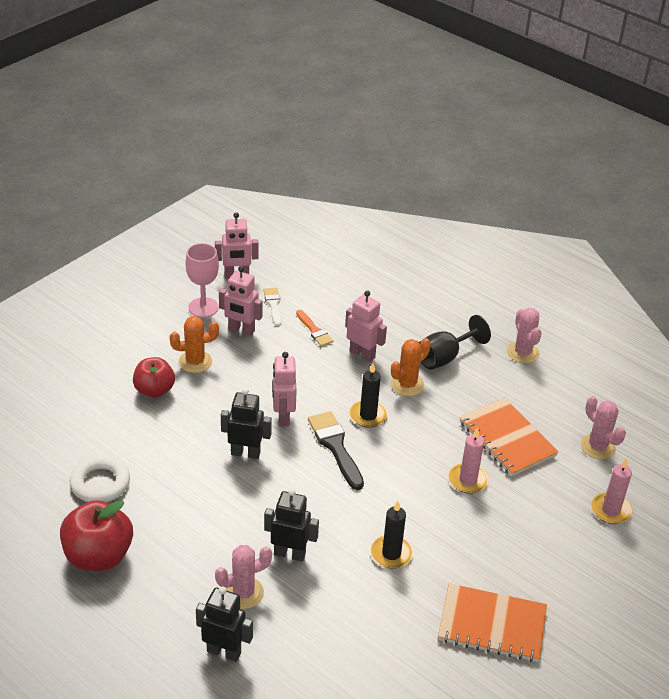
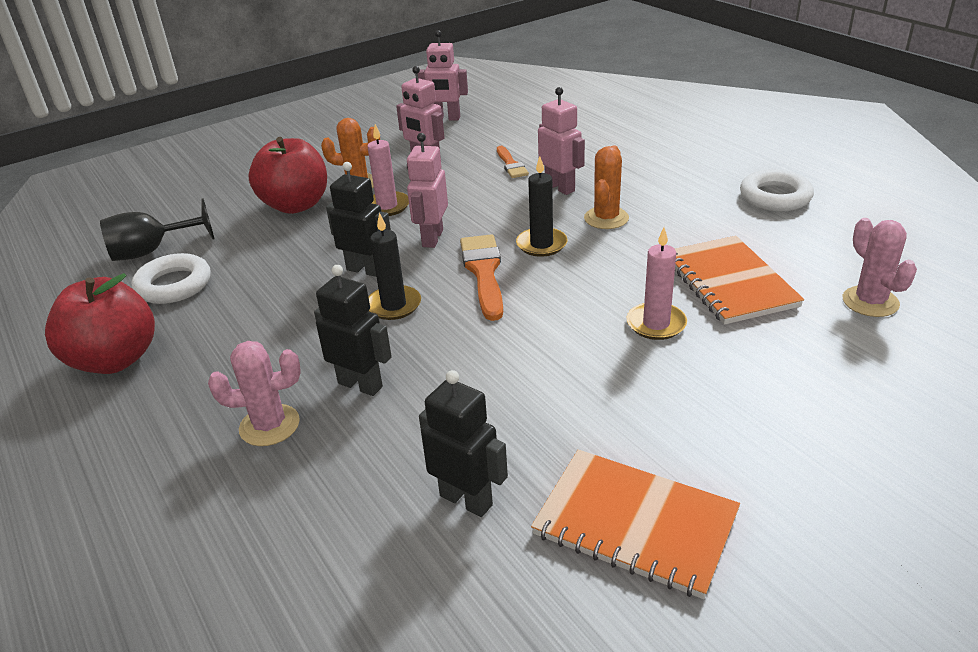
camera: 20 degrees right, 5 degrees down
red apple [133,357,175,398] -> red apple [248,137,327,214], size x1.50
pink goblet [185,243,219,318] -> none
black robot [196,587,253,662] -> black robot moved to [419,370,508,517]
white brush [264,288,282,326] -> none
black brush [308,411,364,490] -> orange brush [460,234,503,321]
black candle [371,501,413,569] -> black candle moved to [368,213,421,320]
orange cactus [391,338,431,396] -> orange cactus turned 45 degrees counterclockwise [584,146,629,229]
black goblet [419,315,491,370] -> black goblet moved to [100,198,215,261]
pink cactus [507,308,541,363] -> white ring [740,169,814,211]
pink candle [591,458,633,524] -> pink candle moved to [367,124,409,216]

